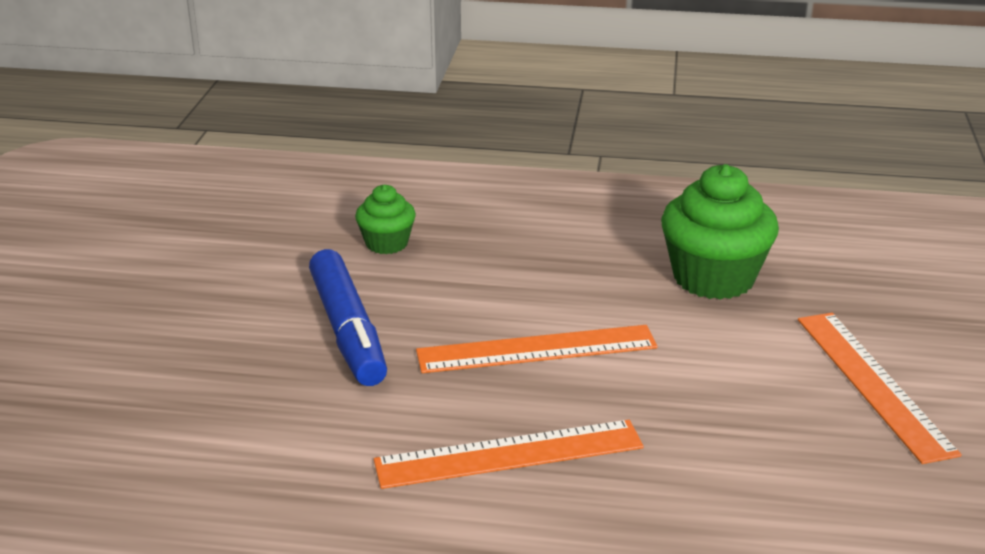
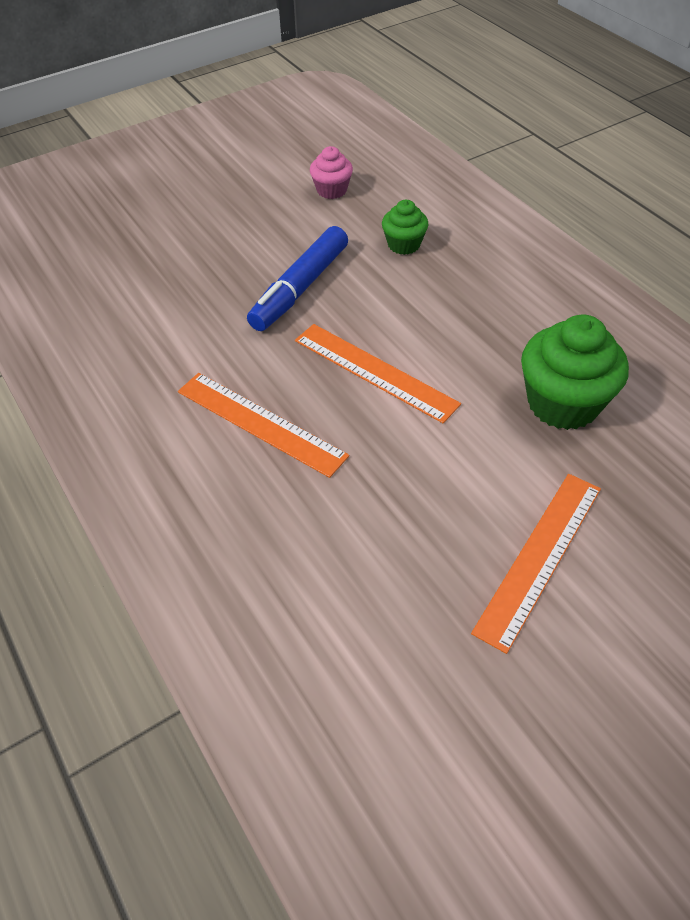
camera: 50 degrees right, 20 degrees up
none -> pink cupcake [310,146,353,199]

